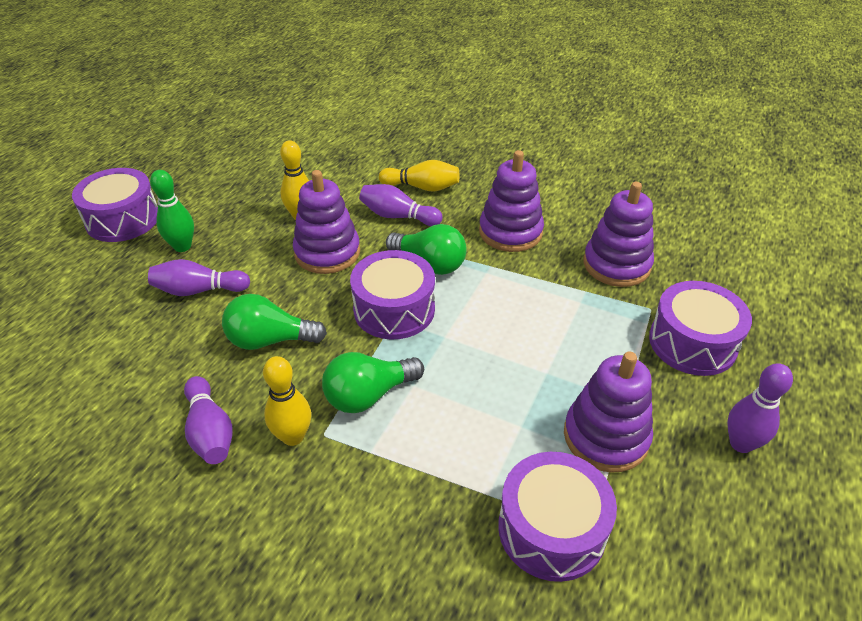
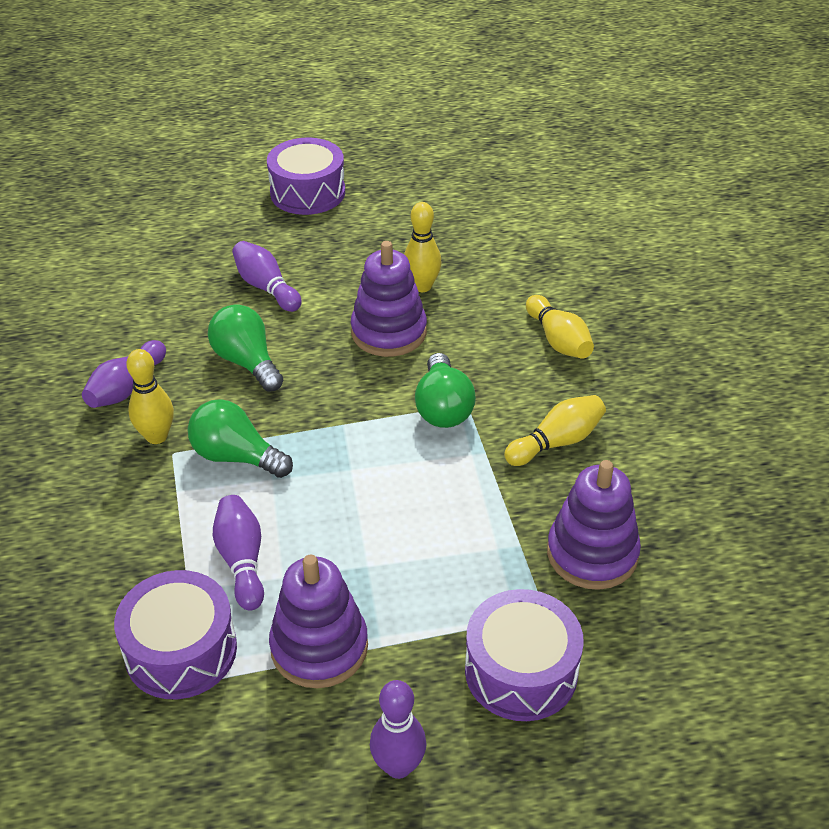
camera: 55 degrees right, 0 degrees up
green bowling pin [150,170,194,252] -> none
purple drum [350,250,435,340] -> none
purple bowling pin [359,184,443,226] -> purple bowling pin moved to [213,495,264,611]
purple stacking toy [479,150,544,252] -> yellow bowling pin [504,395,606,466]

